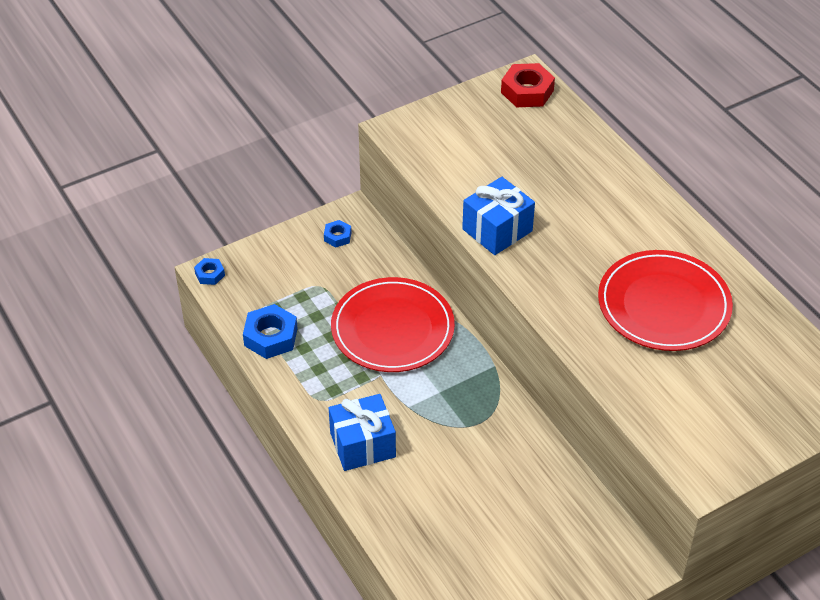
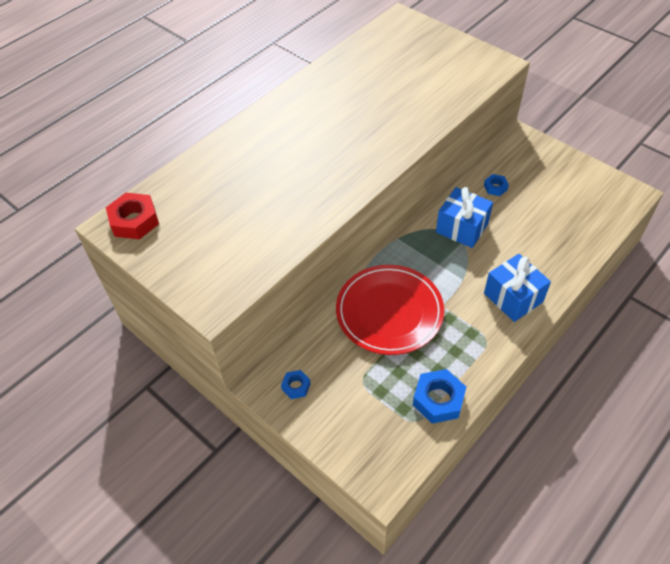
camera: 105 degrees left, 5 degrees up
blue nut [194,258,225,285] -> blue nut moved to [484,174,509,196]
blue gift [462,177,535,255] -> blue gift moved to [436,187,493,248]
red plate [598,250,733,351] -> none

